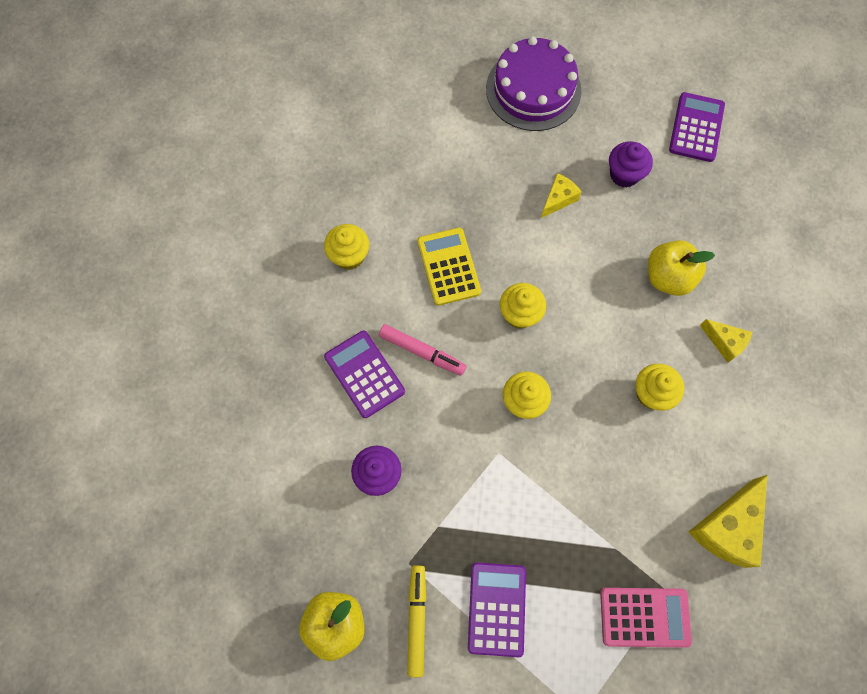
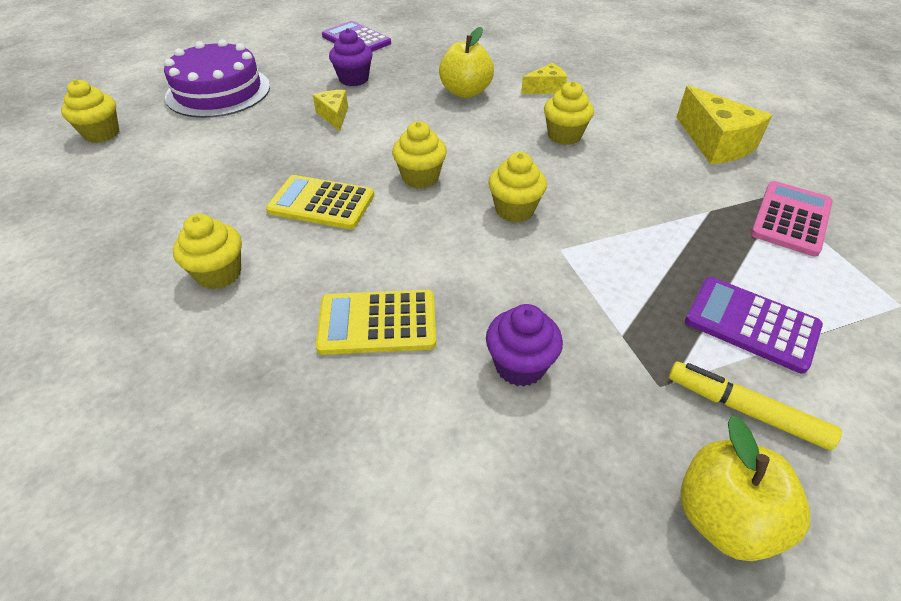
camera: 60 degrees left, 25 degrees down
purple calculator [324,331,405,418] -> yellow calculator [316,290,436,355]
pink marker [379,324,466,376] -> none
none -> yellow cupcake [61,79,119,143]

